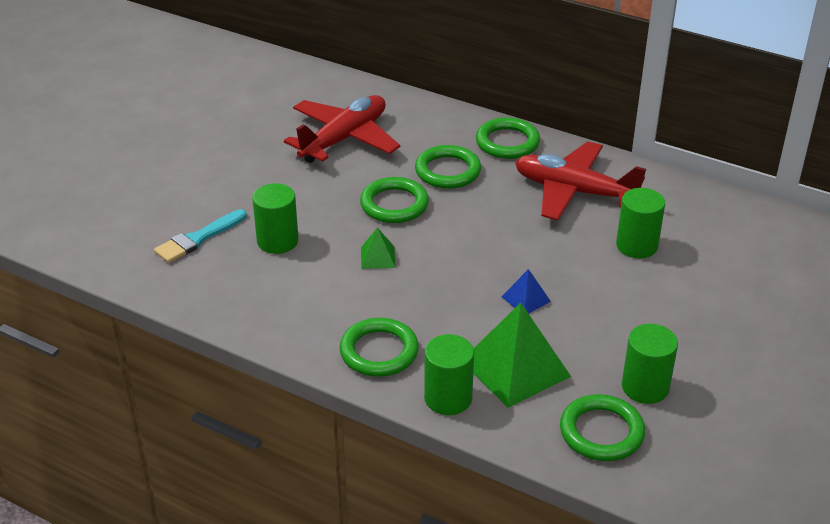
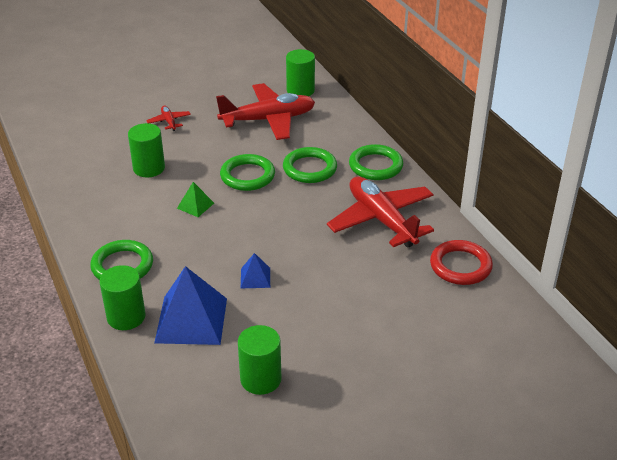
camera: 35 degrees right, 0 degrees up
turquoise brush [154,209,247,263] -> none
green pyramid [473,303,571,408] -> blue pyramid [154,266,227,345]
green ring [560,394,645,461] -> none
green cylinder [616,188,665,258] -> green cylinder moved to [286,49,315,96]
none -> red plane [146,106,191,131]
none -> red ring [430,240,493,285]

